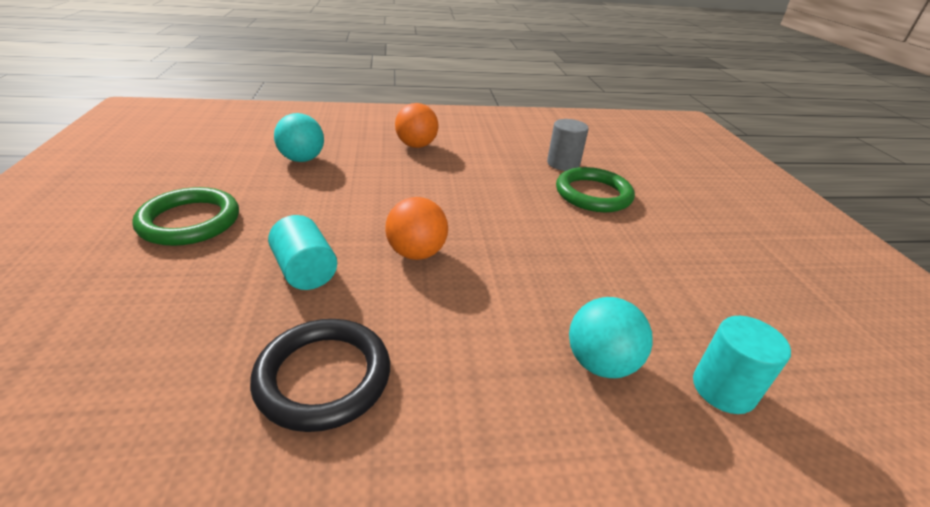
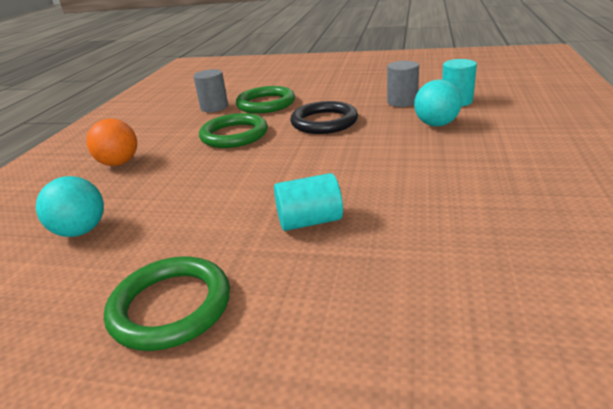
camera: 65 degrees left, 5 degrees down
black ring [250,319,390,432] -> black ring moved to [290,101,358,134]
orange ball [385,197,448,260] -> none
none -> green ring [199,113,268,148]
none -> grey cylinder [387,61,419,107]

